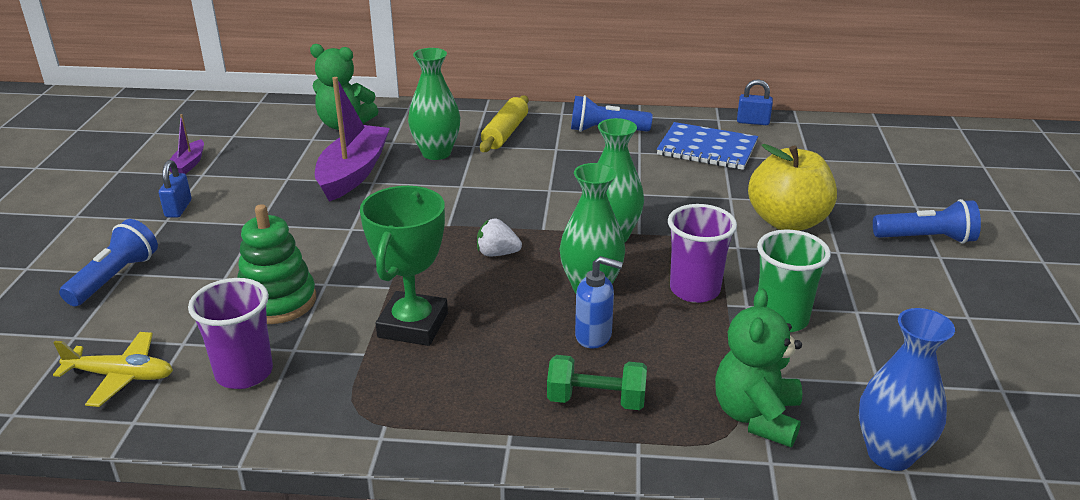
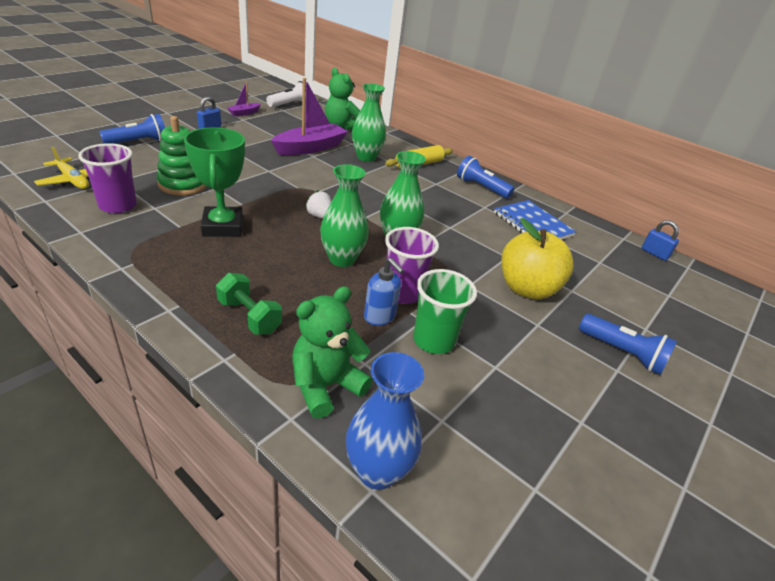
camera: 30 degrees right, 5 degrees up
green trophy [360,186,448,346] -> green trophy turned 60 degrees counterclockwise [184,127,245,237]
blue soap dispenser [575,256,623,349] -> blue soap dispenser moved to [364,258,404,326]
blue padlock [737,79,773,125] -> blue padlock moved to [642,220,679,261]
none -> white flashlight [266,81,313,107]

